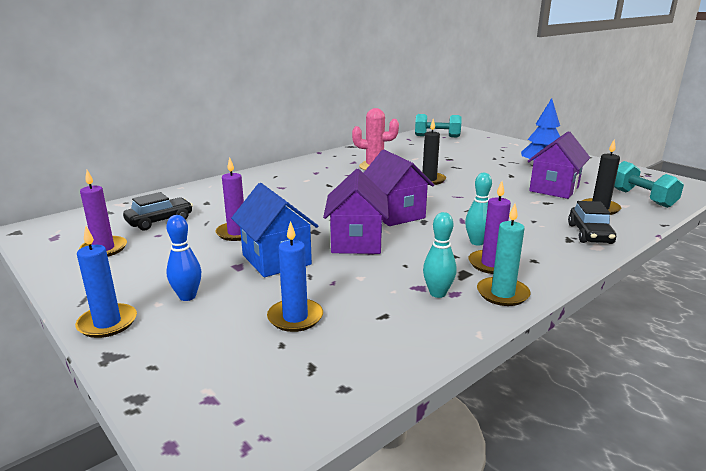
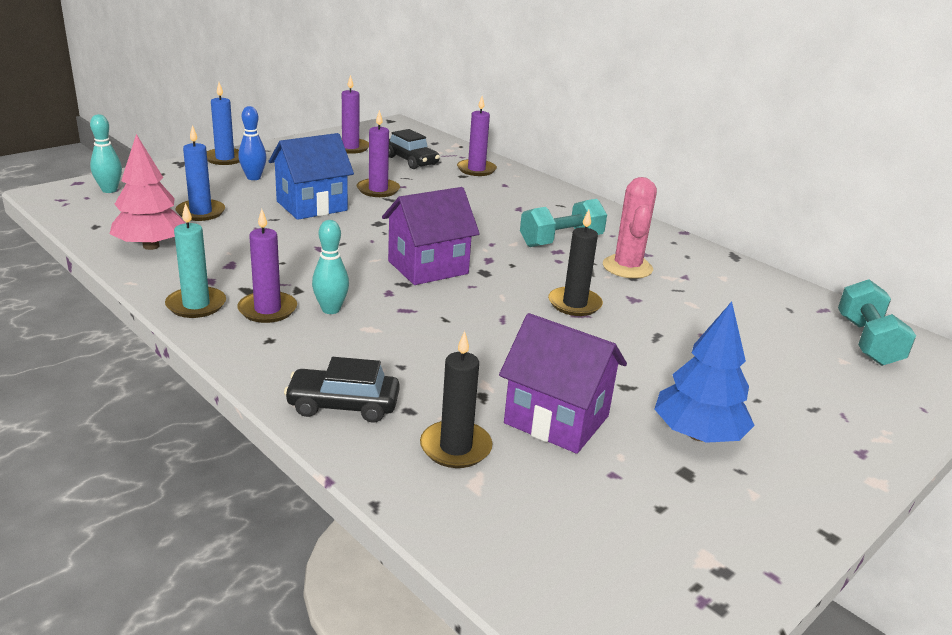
camera: 85 degrees right, 5 degrees up
purple house [323,169,389,254] -> none
turquoise bowling pin [423,212,456,298] -> turquoise bowling pin moved to [90,114,122,193]
turquoise dumbbell [614,161,684,208] -> turquoise dumbbell moved to [520,199,607,247]
none -> pink tree [110,134,186,250]
none -> purple candle [457,96,497,176]

